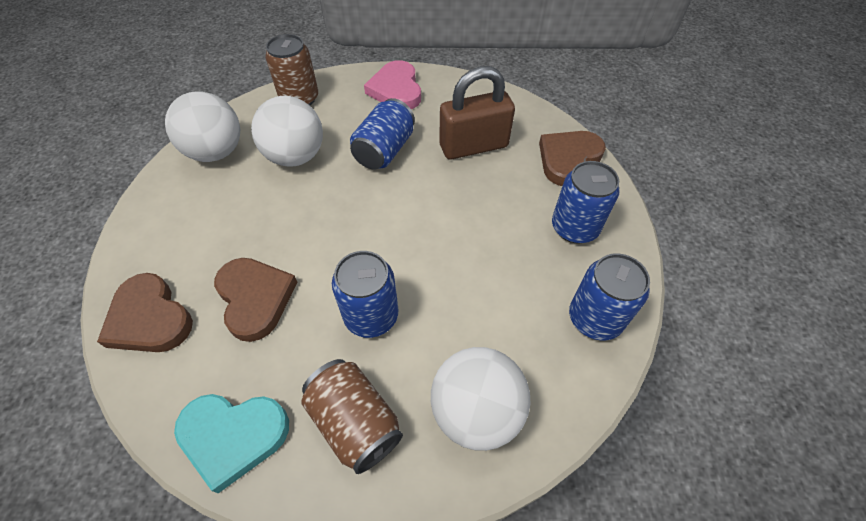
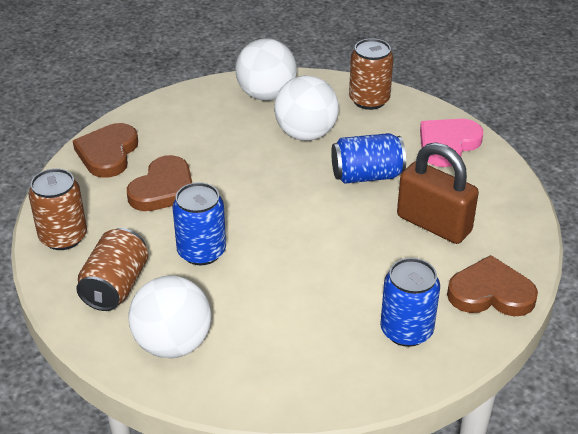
camera: 55 degrees right, 15 degrees down
turquoise heart [174,394,289,493] -> brown can [28,168,87,250]
blue can [569,253,650,341] -> none

